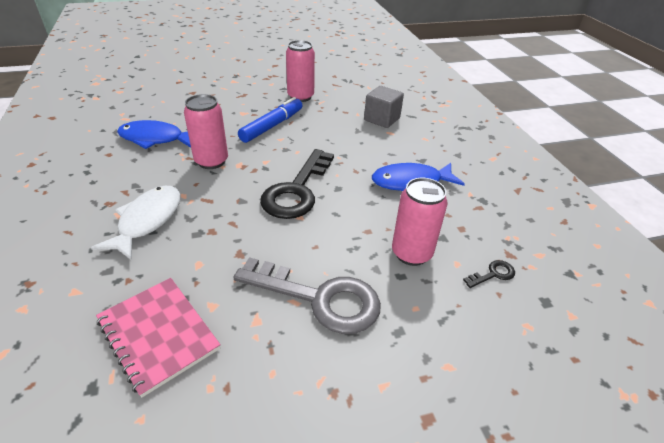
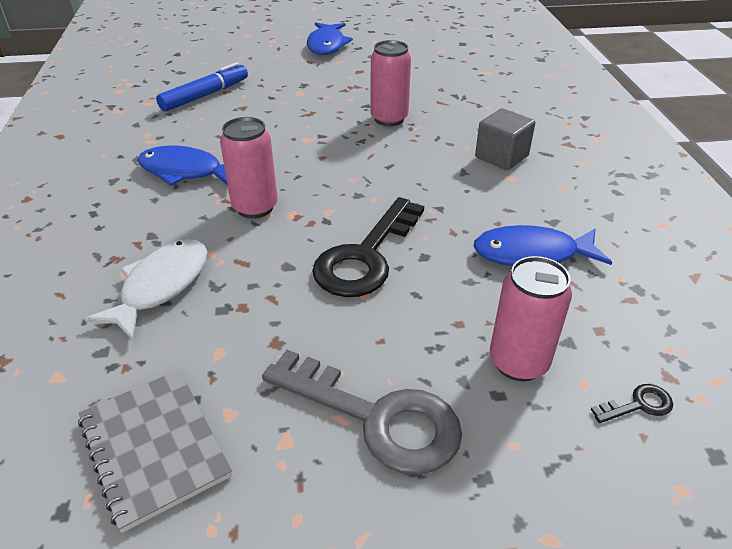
camera: 10 degrees right, 0 degrees up
pink notebook [96,278,221,397] -> grey notebook [78,369,232,533]
blue marker [238,97,302,143] -> blue marker moved to [156,62,248,112]
none -> blue fish [307,22,353,55]

